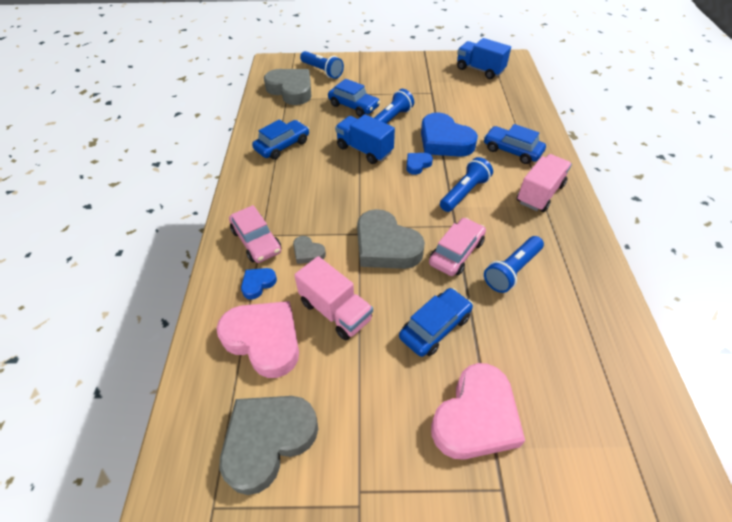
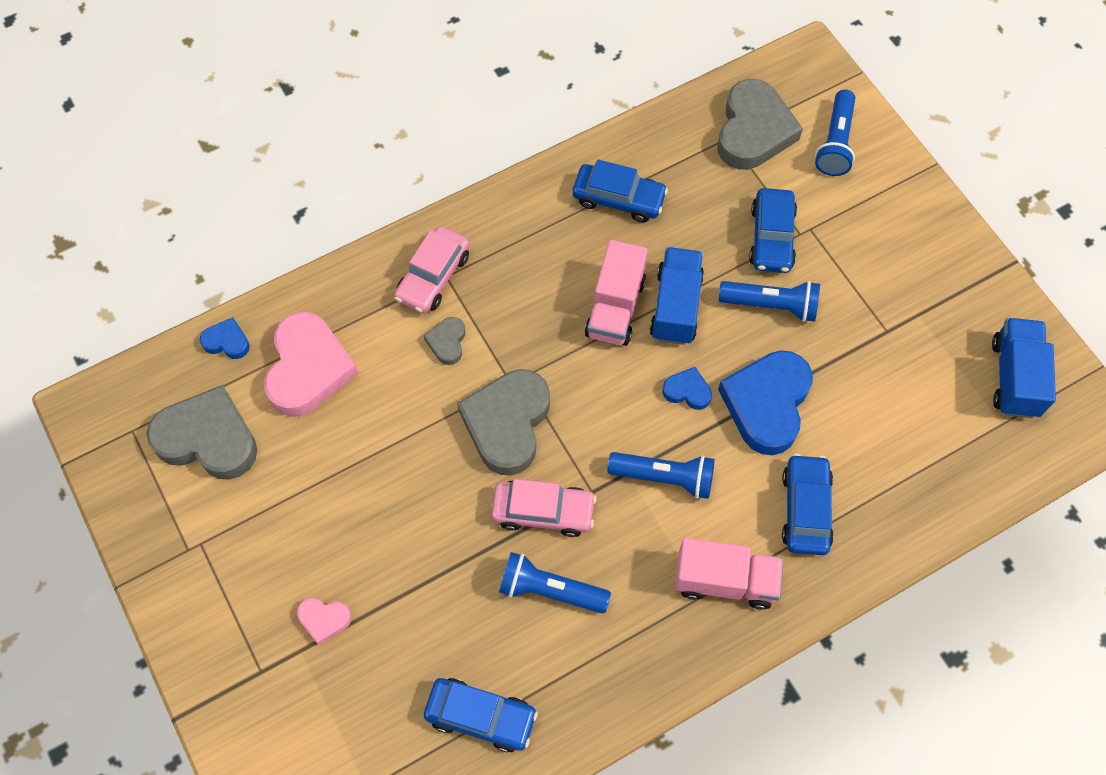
camera: 60 degrees right, 15 degrees up
blue heart [241,268,277,300] -> blue heart moved to [200,317,250,359]
pink truck [294,256,373,341] -> pink truck moved to [585,240,648,346]
blue car [399,288,473,357] -> blue car moved to [424,678,538,753]
pink heart [431,363,525,460] -> pink heart [297,598,352,645], size x0.47

